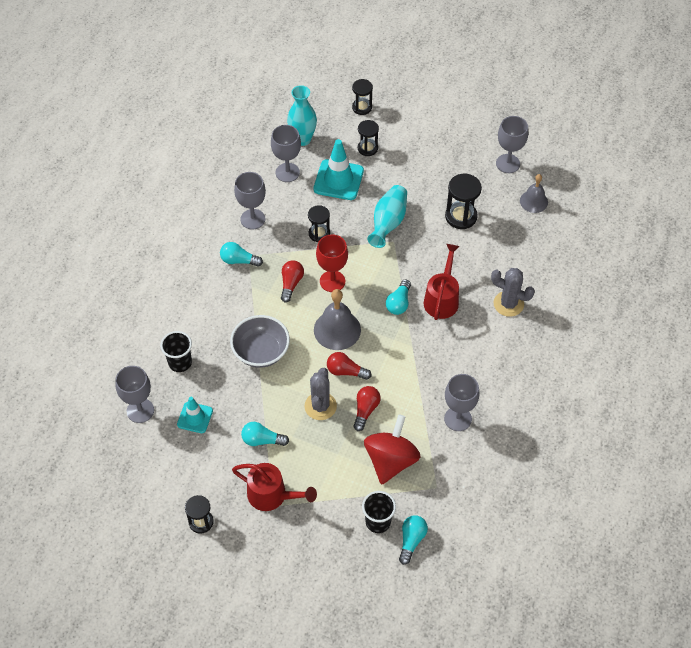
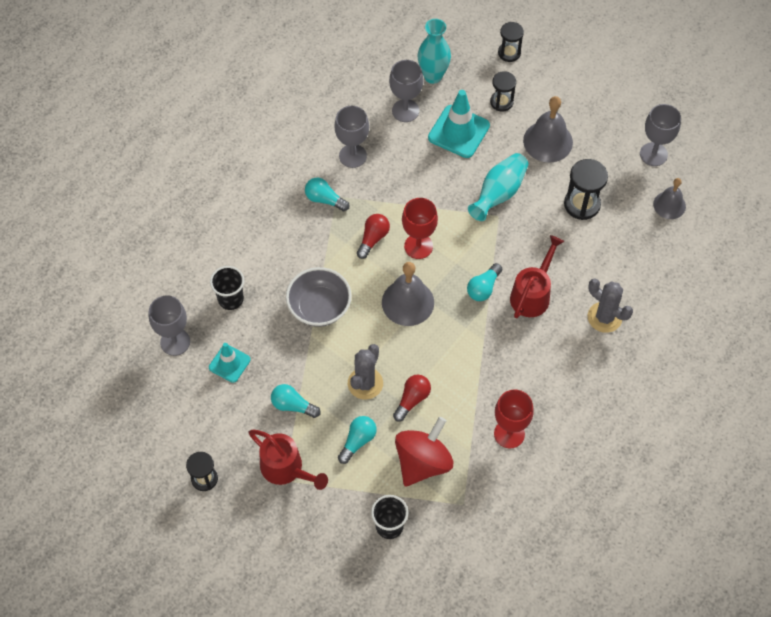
camera: 15 degrees right, 5 degrees up
black hourglass [308,205,330,242] -> none
red light bulb [327,352,371,380] -> none
turquoise light bulb [399,515,428,565] -> turquoise light bulb moved to [338,416,377,464]
grey goblet [444,374,479,431] -> red goblet [494,390,534,449]
none -> grey bell [523,96,573,162]

